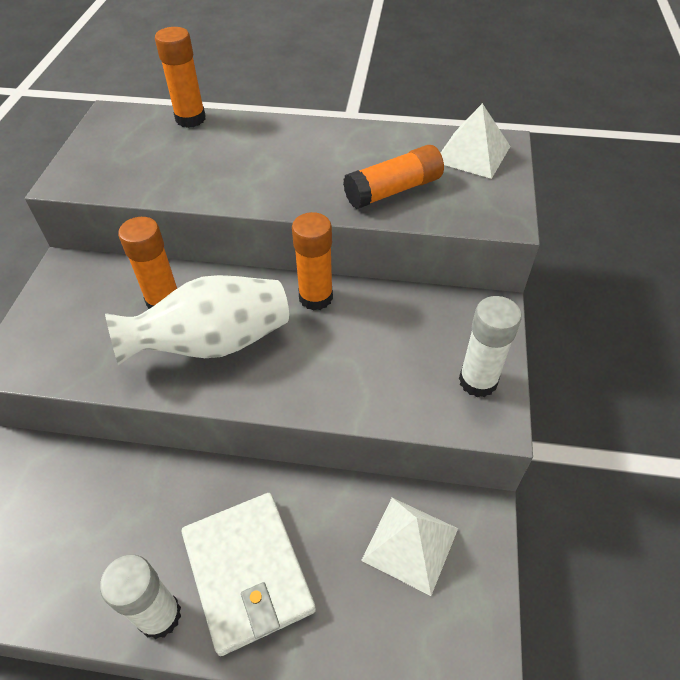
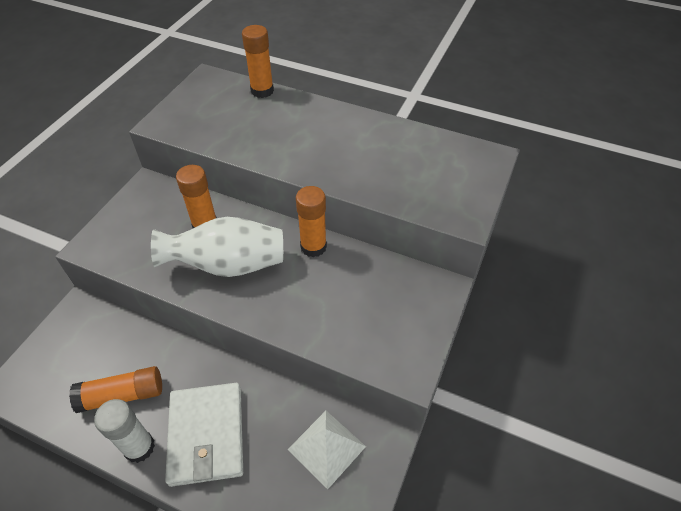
camera: 15 degrees right, 0 degrees up
orange glue stick [343,145,444,209] -> orange glue stick moved to [69,366,162,413]
white pyramid [441,103,510,179] -> none
white glue stick [459,296,522,397] -> none

